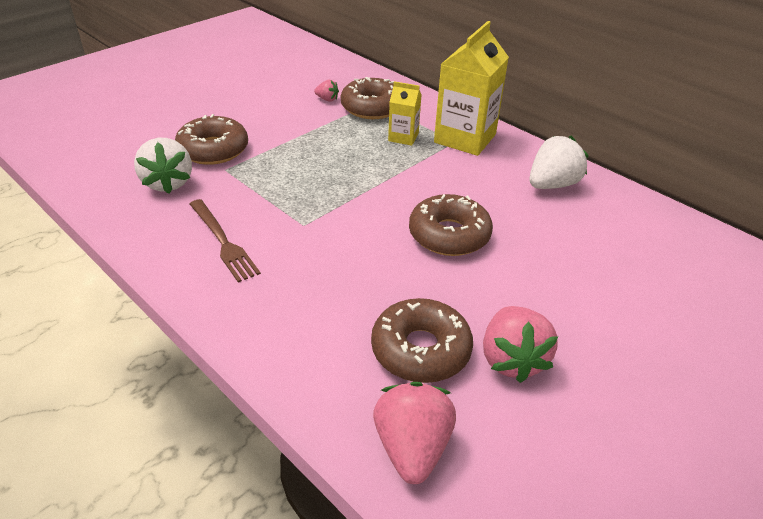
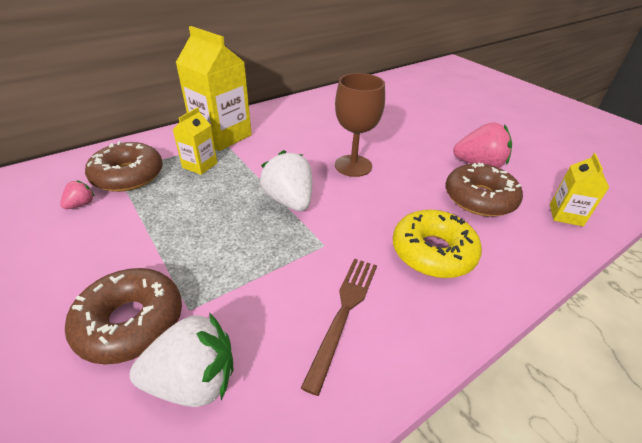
camera: 80 degrees left, 0 degrees up
brown fork [190,199,261,283] -> brown fork turned 45 degrees counterclockwise [301,259,377,396]
pink strawberry [373,382,456,484] -> yellow carton [550,153,609,226]
brown donut [409,194,493,256] -> brown goblet [335,73,385,177]
white strawberry [529,136,589,189] -> white strawberry moved to [260,150,312,211]
none -> yellow donut [393,210,482,278]

